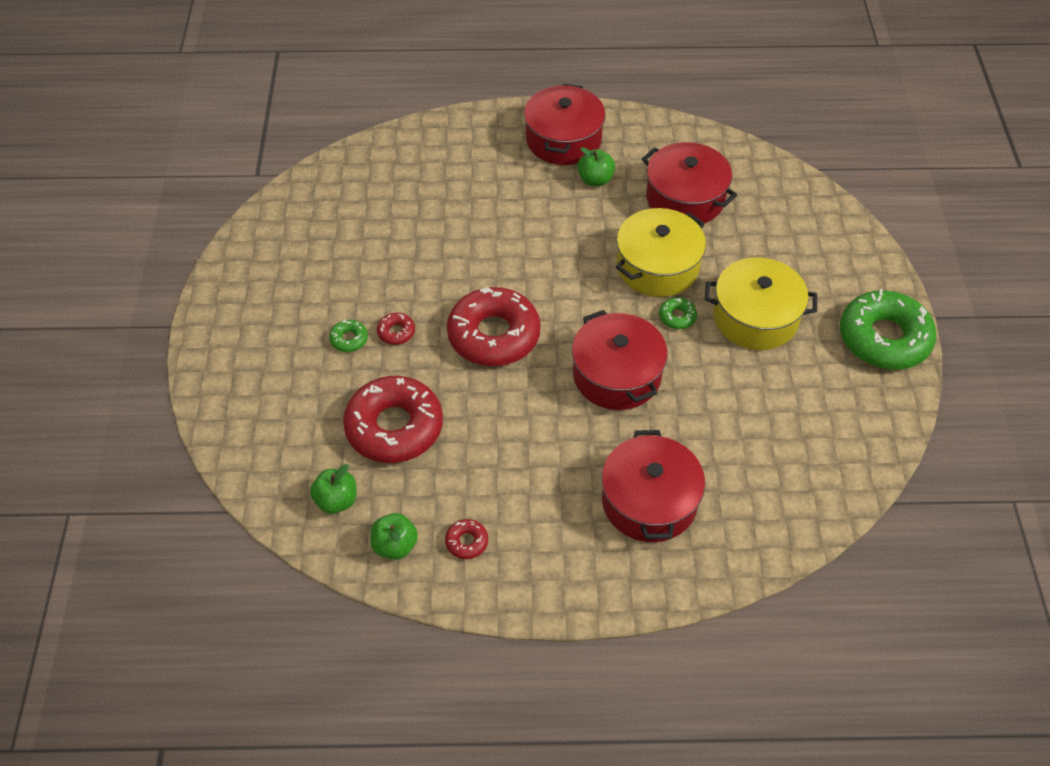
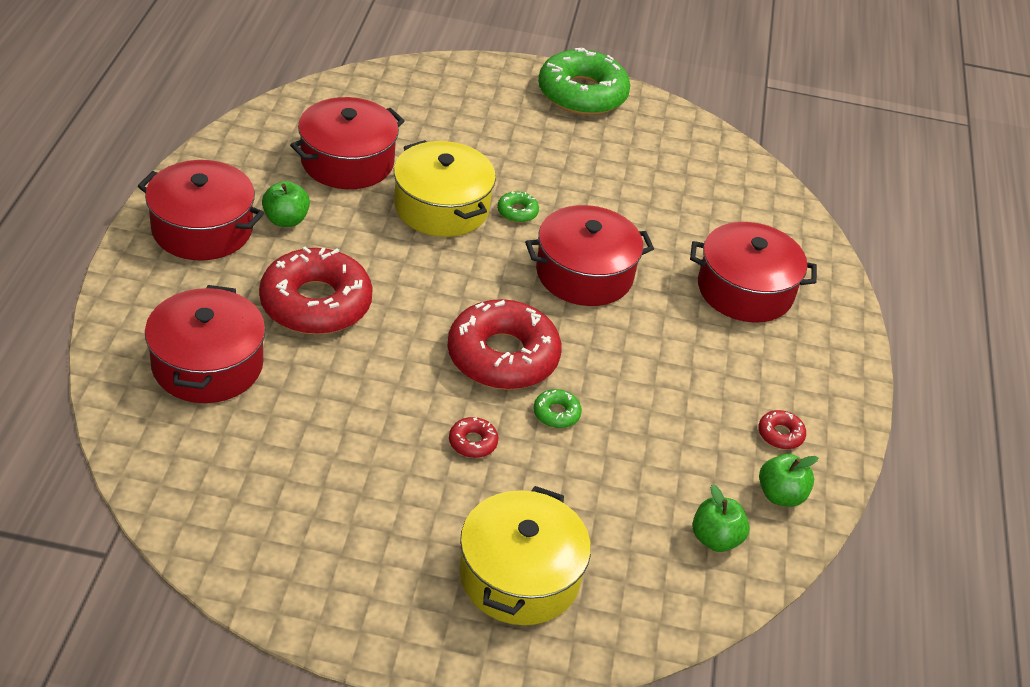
camera: 85 degrees left, 10 degrees down
green donut [329,320,368,352] -> green donut moved to [533,389,582,428]
red donut [343,376,443,463] -> red donut moved to [259,247,373,334]
yellow pot [705,257,817,350] -> yellow pot moved to [460,486,591,625]
none -> red pot [145,285,266,403]

